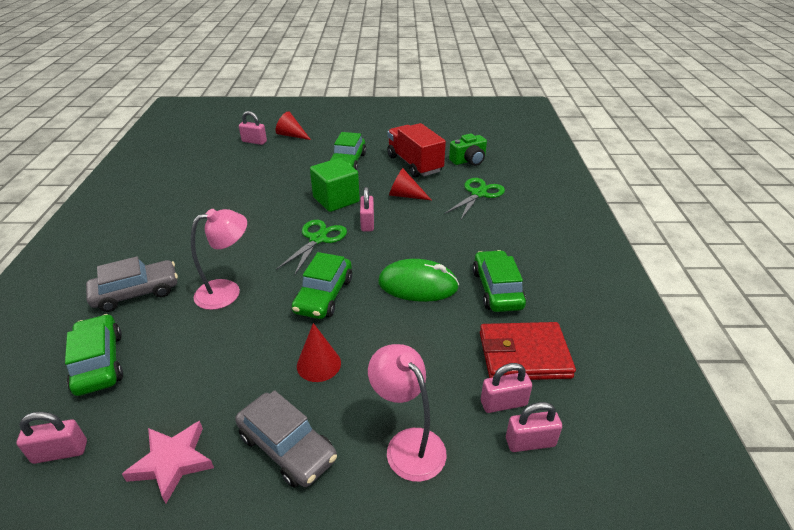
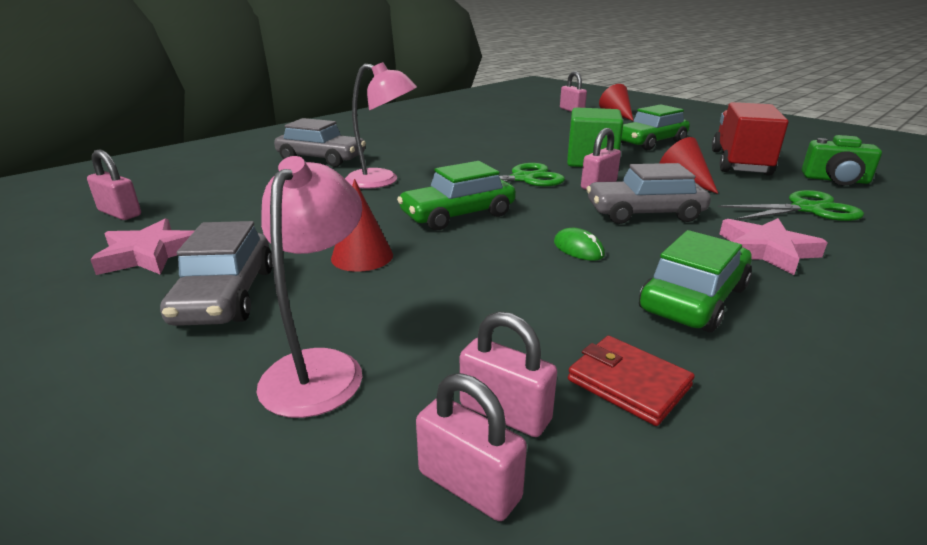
camera: 45 degrees right, 10 degrees down
green car [65,314,123,396] -> none
green mouse [378,259,459,302] -> green mouse [554,228,605,261], size x0.47
red wallet [480,322,576,380] -> red wallet [568,336,695,426], size x0.59
none -> grey car [586,163,711,224]
none -> pink star [720,218,828,275]

